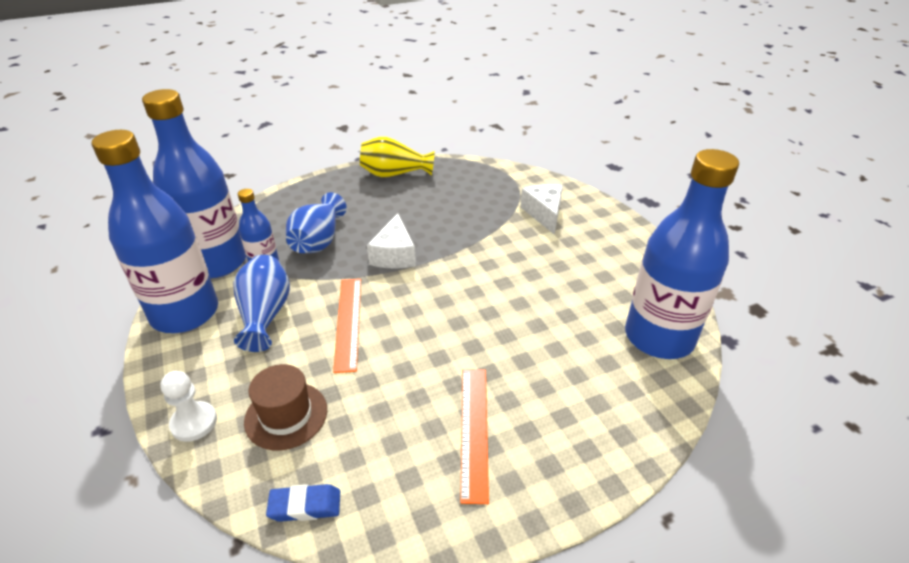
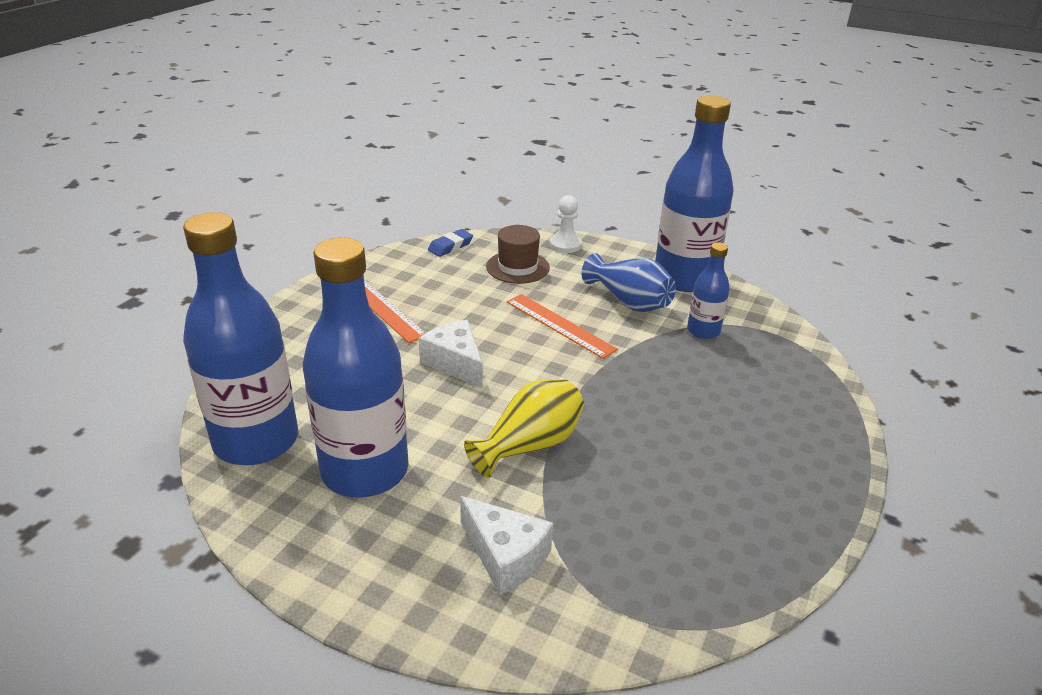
camera: 140 degrees right, 5 degrees down
blue bottle [142,89,246,279] -> blue bottle moved to [303,237,409,498]
blue vase [285,192,347,253] -> none
yellow vase [360,137,434,177] -> yellow vase moved to [464,379,584,478]
white cheese [367,213,416,269] -> white cheese moved to [419,320,483,388]

